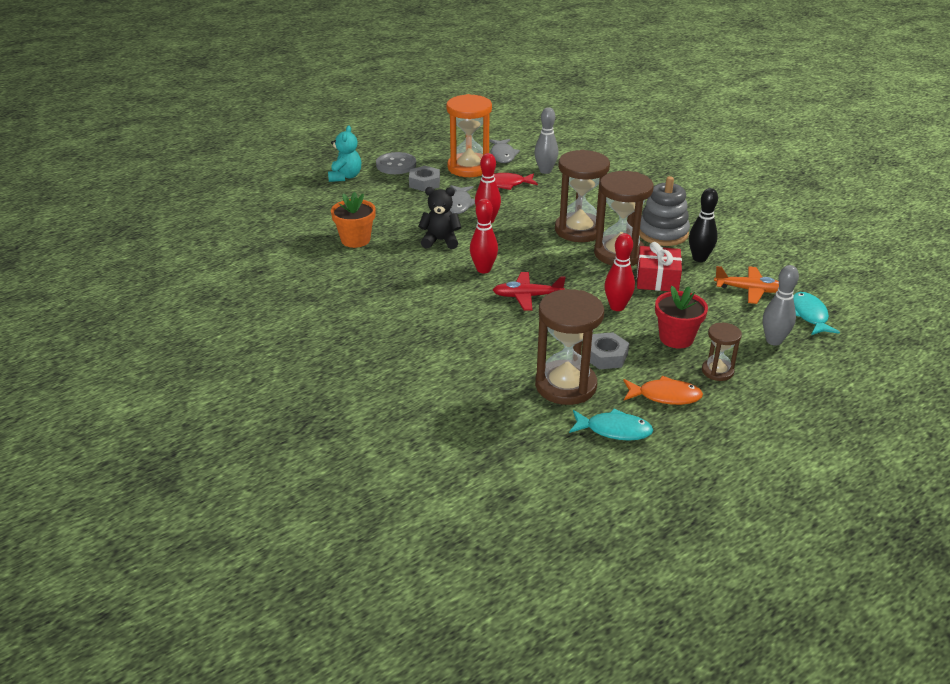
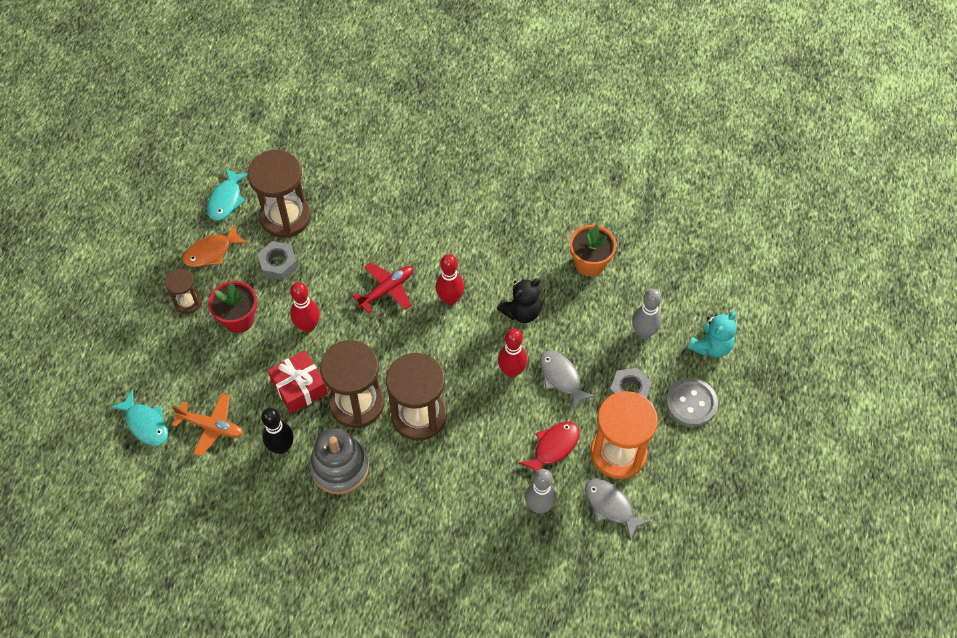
camera: 140 degrees right, 25 degrees up
turquoise teddy bear [328,125,361,182] -> turquoise teddy bear turned 105 degrees counterclockwise [688,311,737,358]
turquoise fish [569,408,653,441] -> turquoise fish turned 45 degrees counterclockwise [207,168,248,221]
orange plane [714,266,779,304] -> orange plane turned 135 degrees counterclockwise [172,393,243,456]
grey bowling pin [763,265,799,346] -> grey bowling pin moved to [632,289,662,339]

